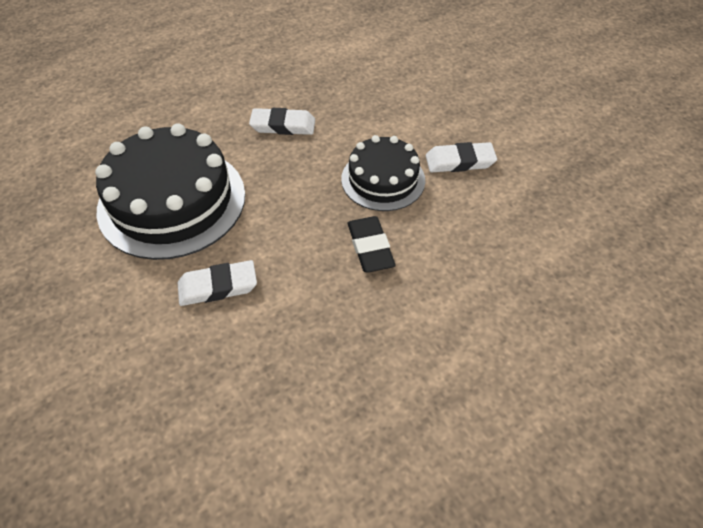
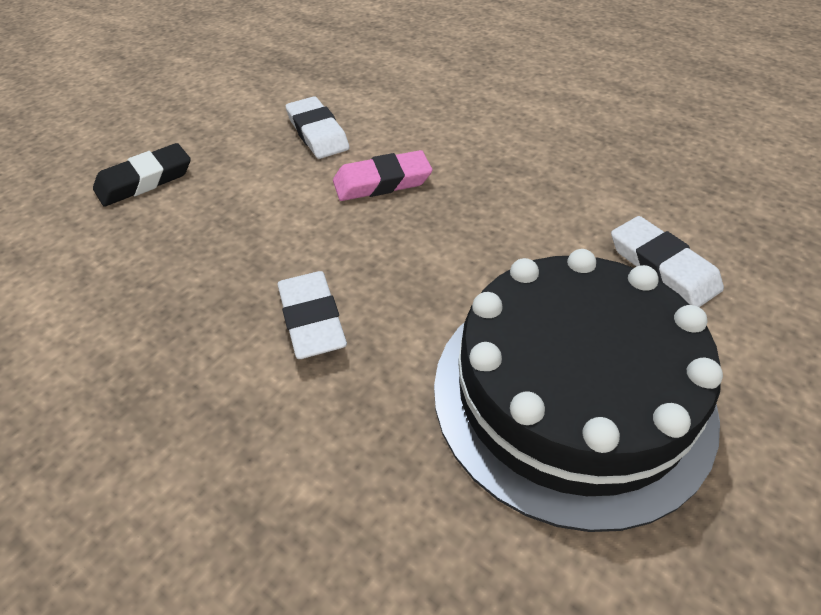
camera: 110 degrees left, 5 degrees down
black cake [341,135,425,211] -> pink eraser [333,150,432,201]
black eraser [347,216,396,273] -> black eraser moved to [93,143,191,207]

